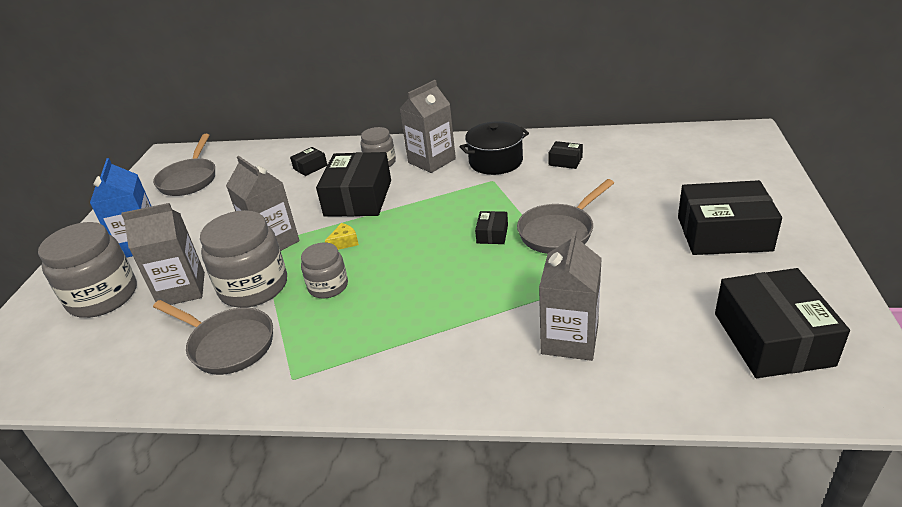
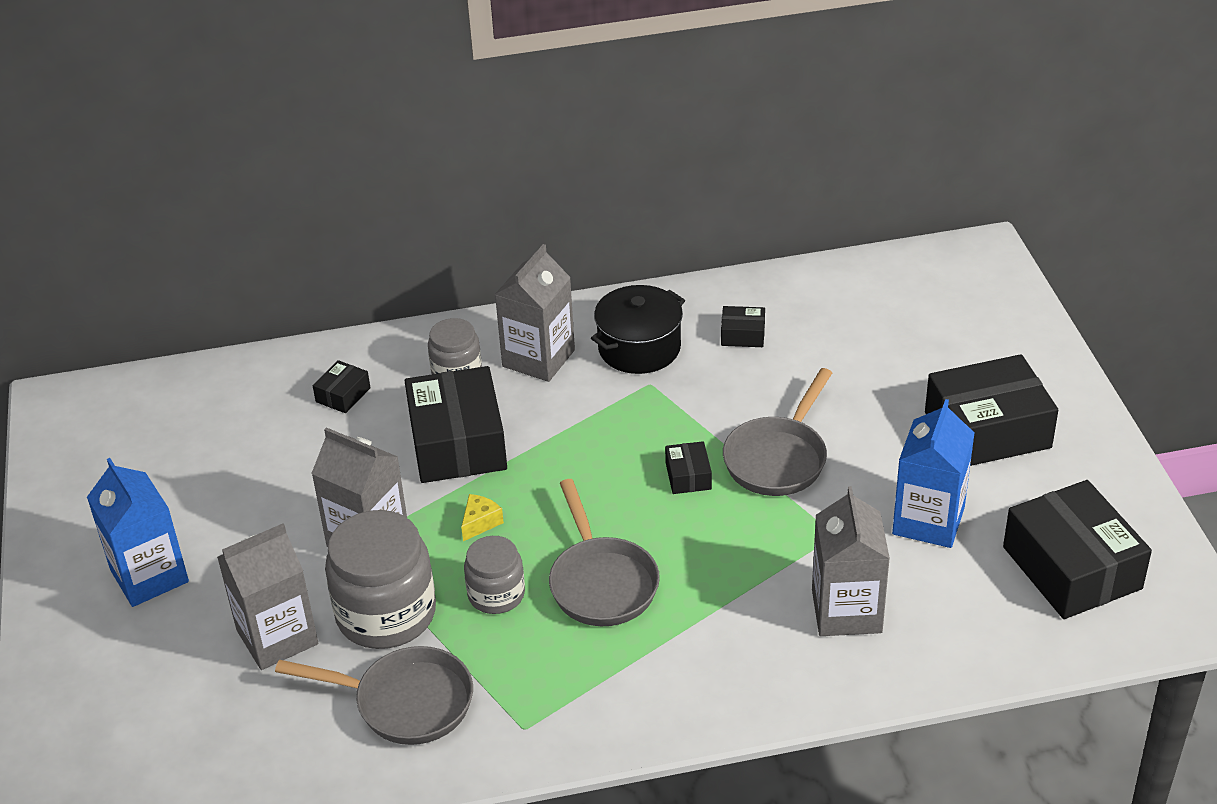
camera: 20 degrees left, 5 degrees up
grey jar [38,222,137,318] -> none
grey pan [153,134,215,196] -> grey pan moved to [549,479,660,626]
none -> blue carton [892,399,974,548]

